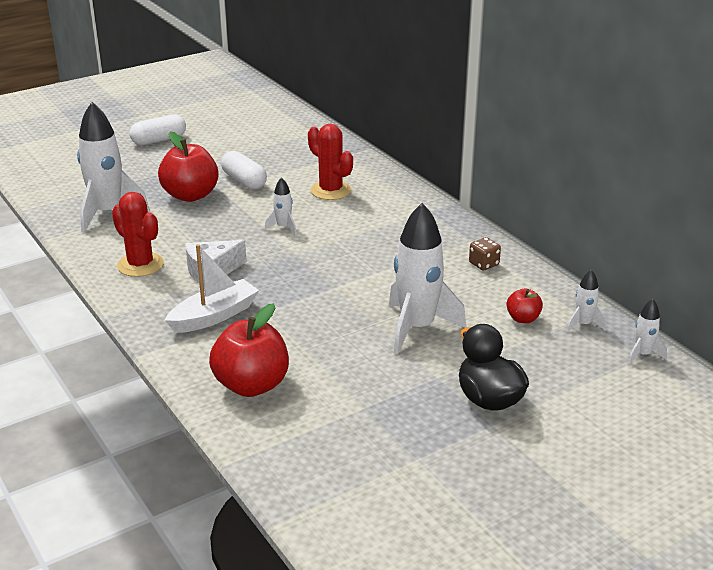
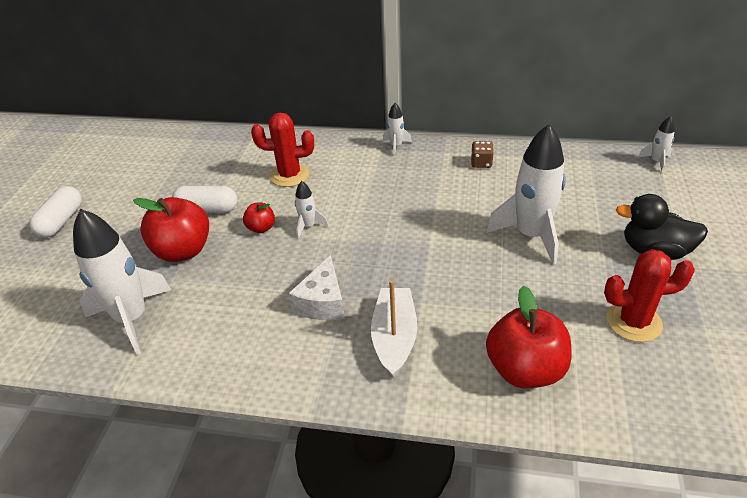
camera: 45 degrees left, 10 degrees up
red cactus [112,192,164,277] -> red cactus moved to [604,249,695,342]
red apple [507,288,543,323] -> red apple moved to [243,202,275,233]
white rocket [566,270,606,332] -> white rocket moved to [383,103,412,156]

